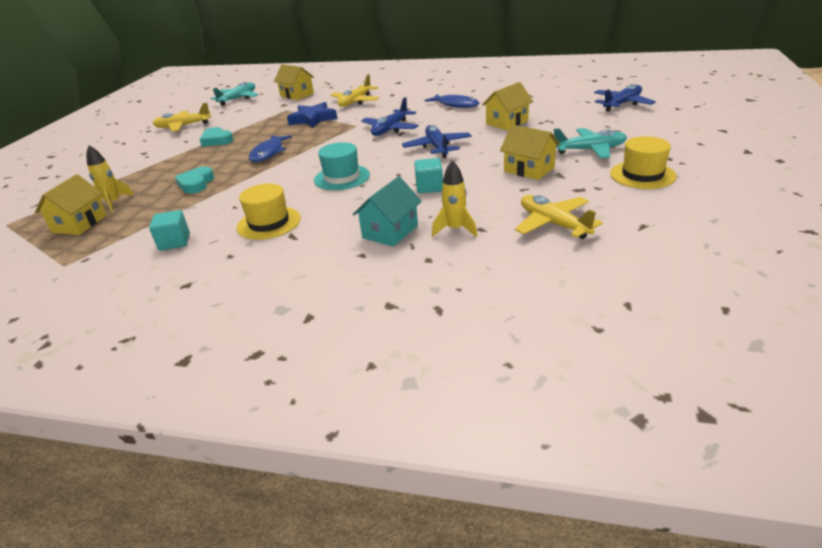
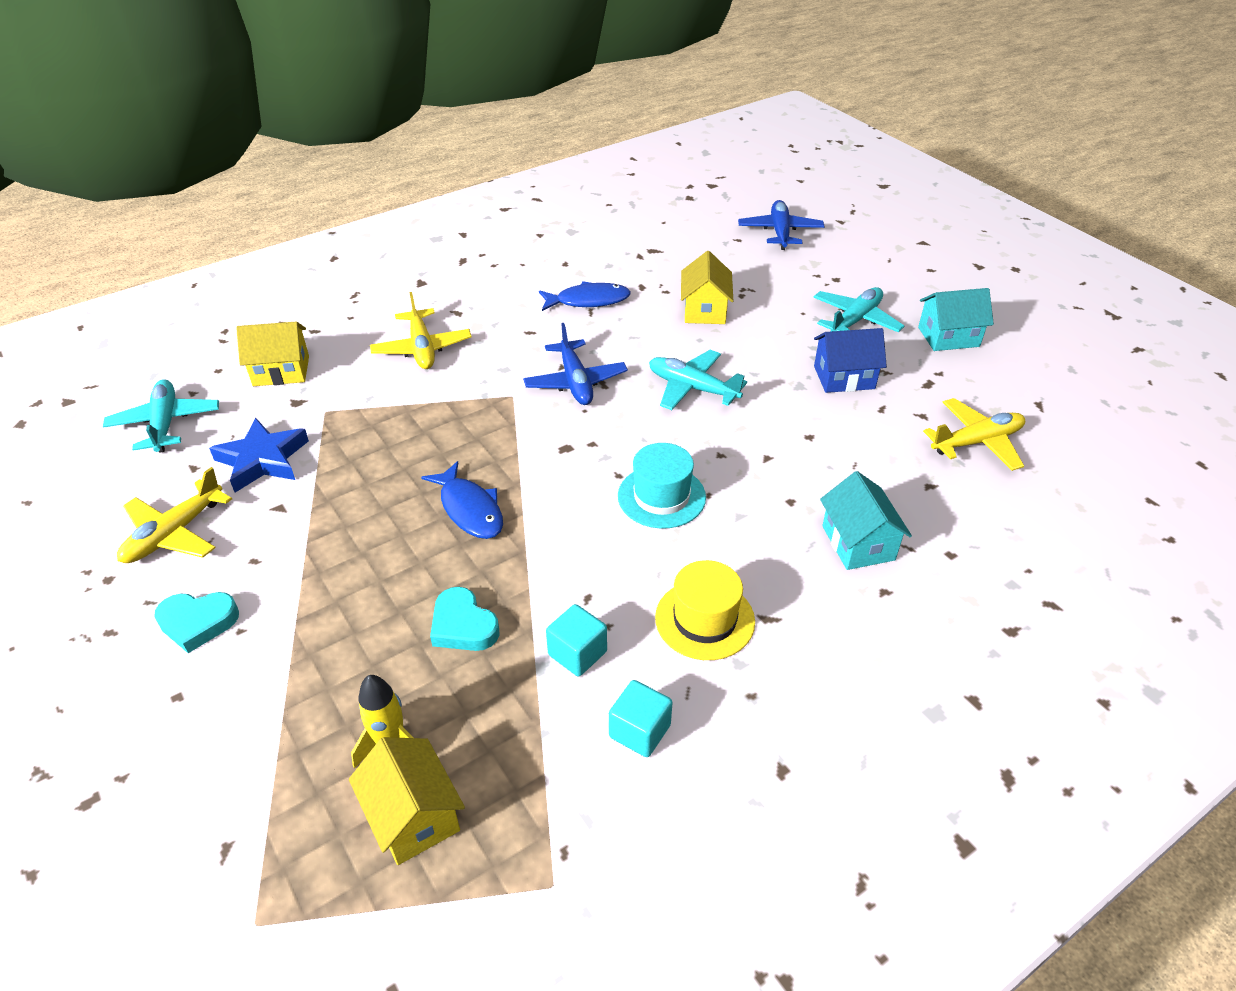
camera: 50 degrees left, 10 degrees up
turquoise heart [199,127,233,146] -> turquoise heart moved to [154,592,239,653]
blue star [287,102,337,128] -> blue star moved to [209,418,309,492]
blue plane [402,125,472,158] -> turquoise plane [649,350,747,410]
turquoise cube [414,158,443,193] -> turquoise cube moved to [546,604,607,676]
yellow rocket [432,160,477,237] -> none
yellow house [500,125,560,180] -> blue house [814,328,887,393]
yellow plane [515,195,603,239] -> yellow plane turned 150 degrees clockwise [923,398,1025,471]
yellow hat [610,136,676,189] -> turquoise house [918,288,994,351]

